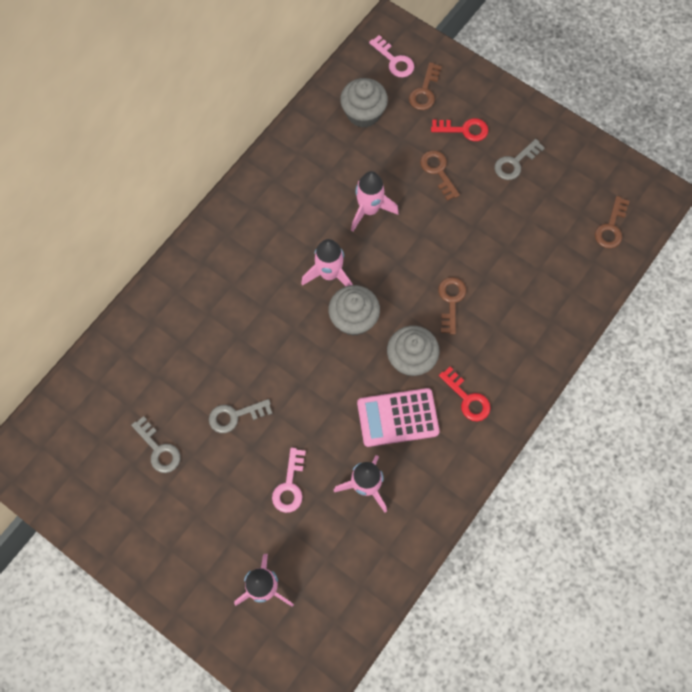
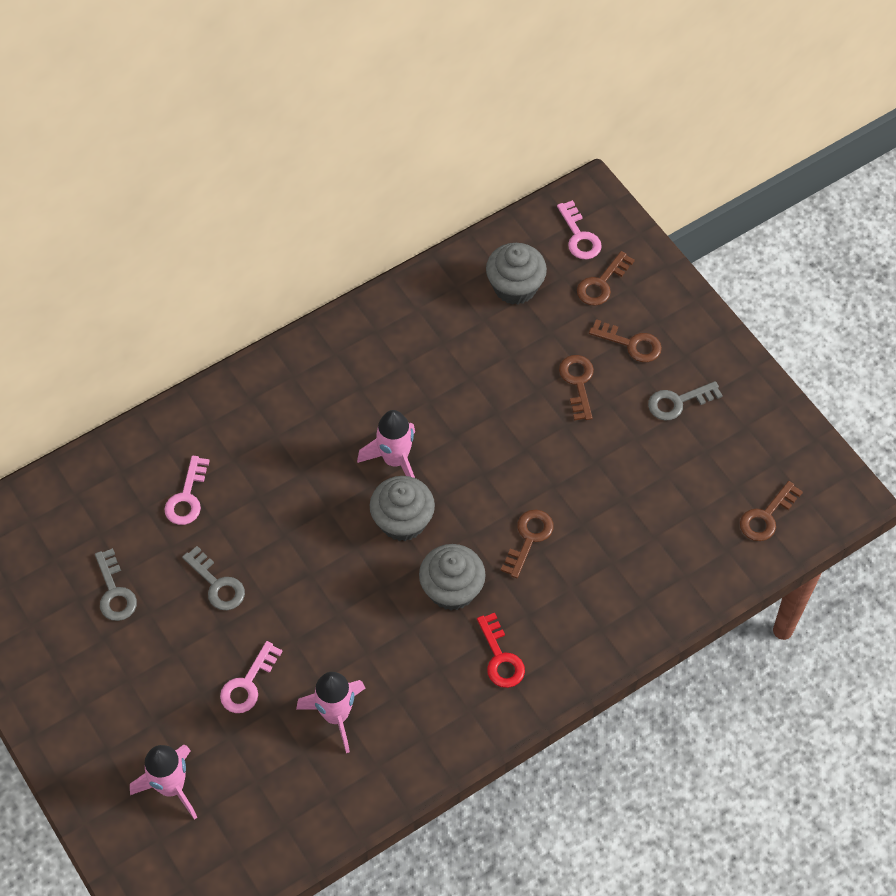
camera: 20 degrees right, 10 degrees down
grey key [209,399,273,433] -> grey key turned 135 degrees counterclockwise [182,546,245,610]
pink rocket [351,171,399,232] -> none
pink calculator [357,388,440,447] -> none
red key [431,118,488,141] -> brown key [589,319,662,362]
none -> pink key [164,456,210,525]

